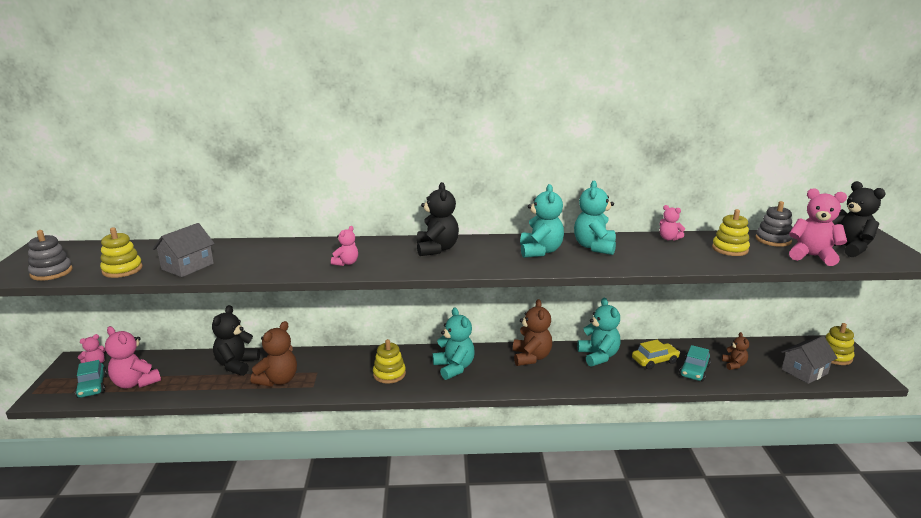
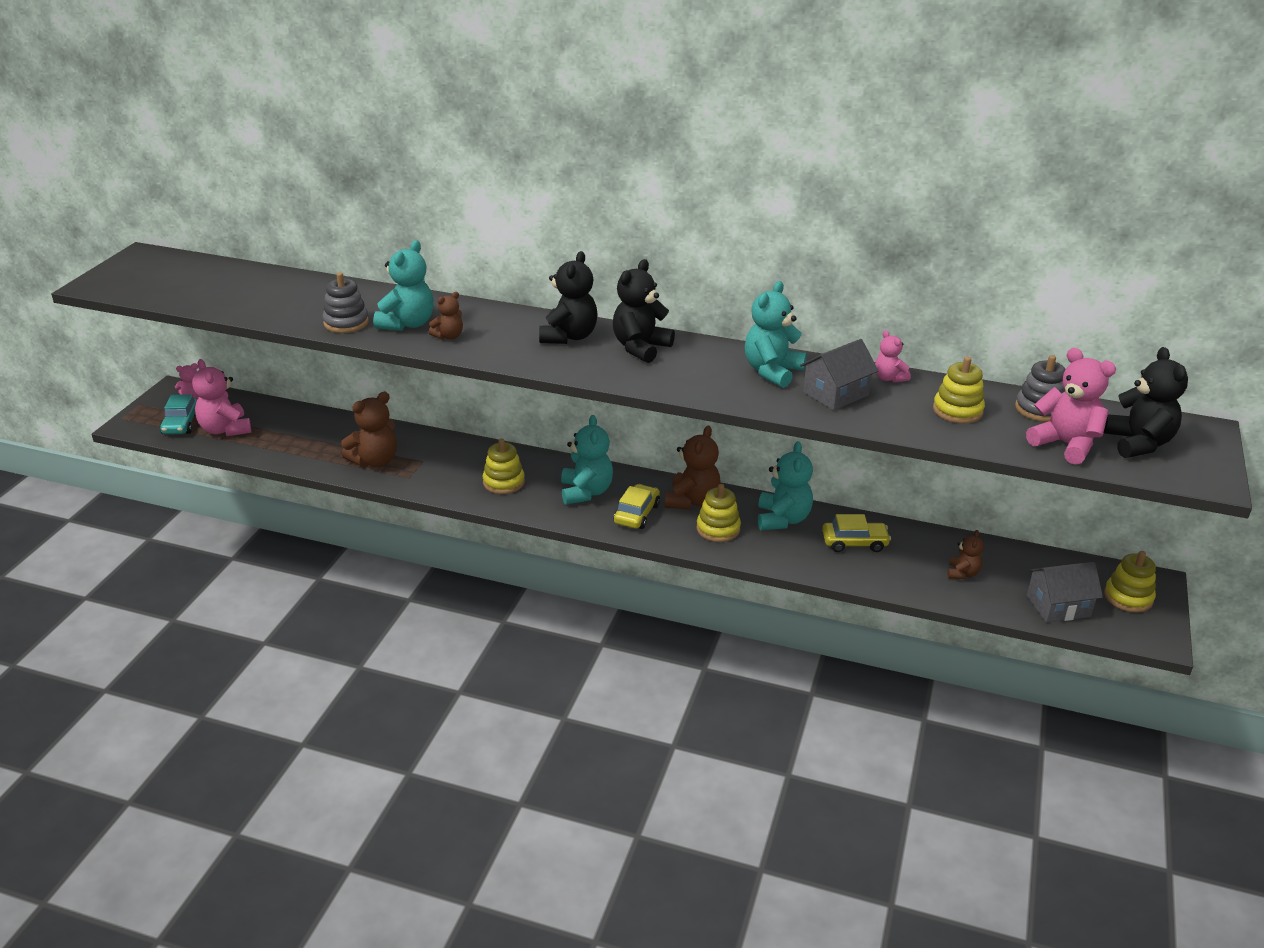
camera: 20 degrees right, 10 degrees up
grey stacking toy [28,230,73,281] -> grey stacking toy moved to [323,272,369,333]
yellow stacking toy [100,227,143,278] -> yellow stacking toy moved to [697,484,741,542]
grey house [153,223,215,277] -> grey house moved to [800,339,878,410]
black teddy bear [212,305,260,376] -> black teddy bear moved to [613,259,675,363]
pink teddy bear [331,226,358,266] -> brown teddy bear [429,292,463,339]
turquoise teddy bear [520,184,564,258] -> turquoise teddy bear moved to [373,240,434,331]
turquoise car [679,345,711,382] -> none
none -> yellow car [614,484,660,529]

